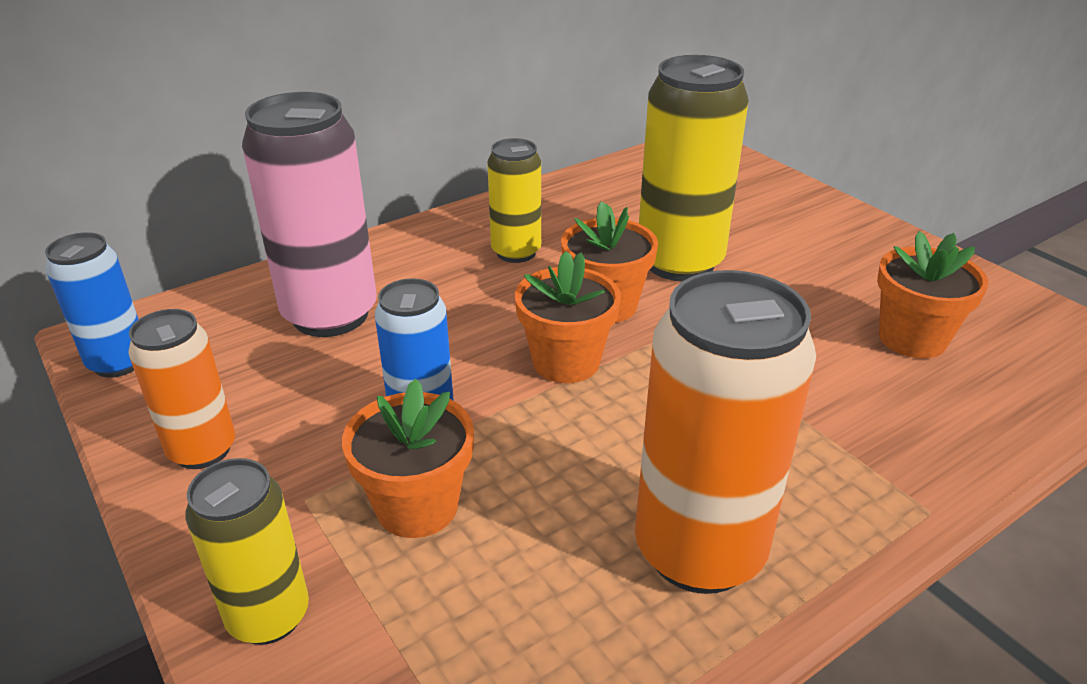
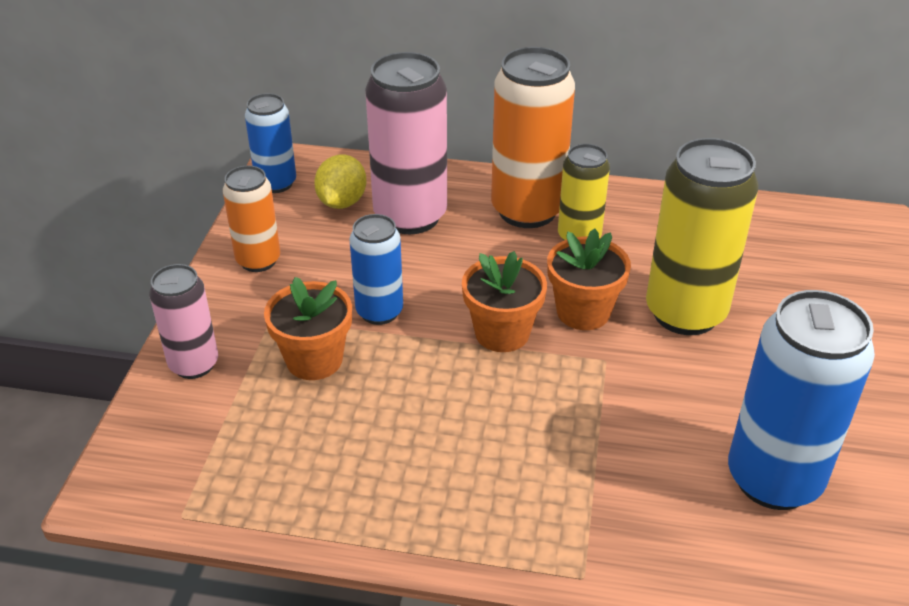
camera: 45 degrees right, 5 degrees up
yellow can [185,458,309,645] -> pink can [149,264,218,379]
orange can [635,270,816,594] -> orange can moved to [491,47,575,228]
orange flower pot [877,231,989,359] -> blue can [728,290,875,510]
none -> yellow lemon [314,154,367,209]

